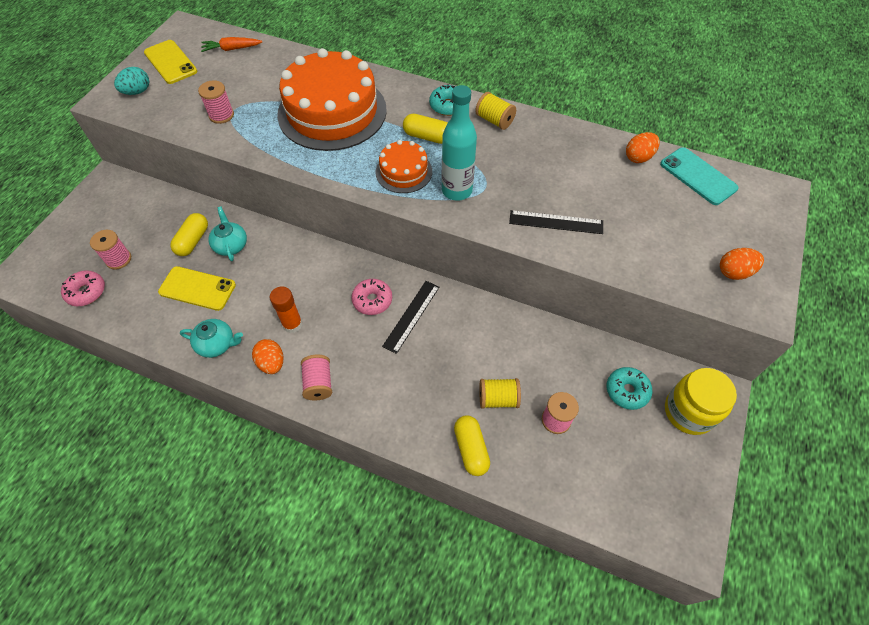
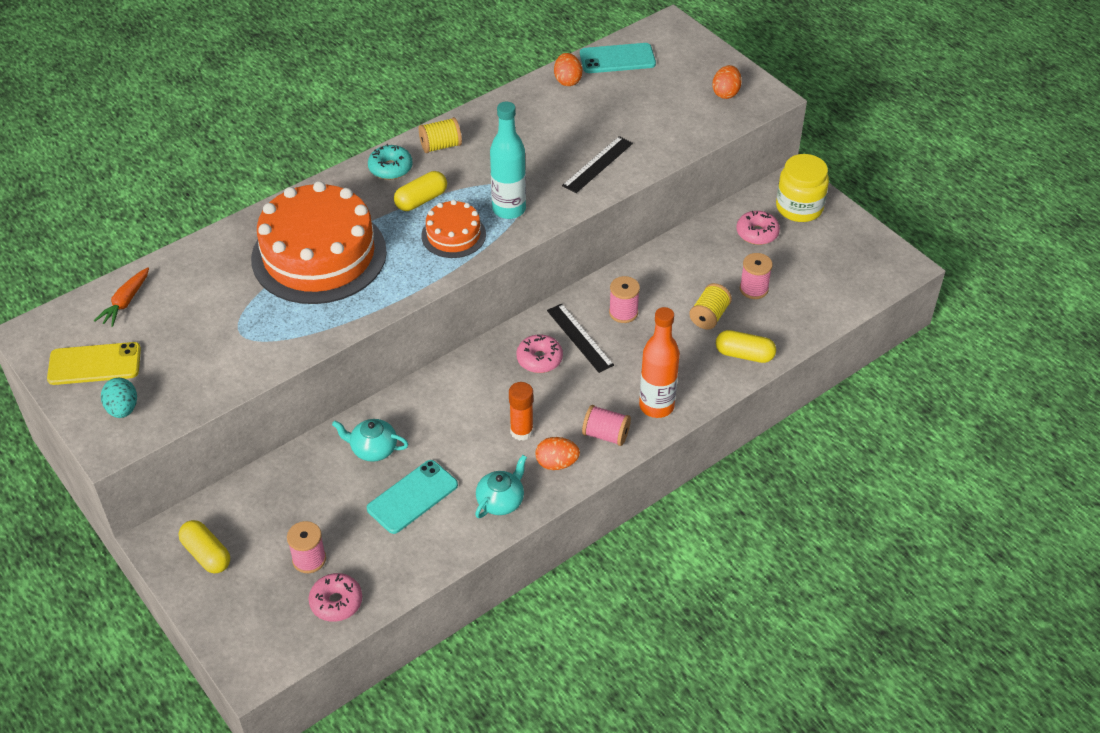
camera: 60 degrees left, 10 degrees down
yellow phone [158,266,236,311] -> turquoise phone [367,460,458,534]
yellow capsule [170,213,208,256] -> yellow capsule moved to [179,520,230,573]
pink spool [198,80,234,124] -> pink spool moved to [609,276,640,323]
turquoise donut [607,367,652,410] -> pink donut [736,211,780,245]
none -> orange bottle [639,307,680,418]

